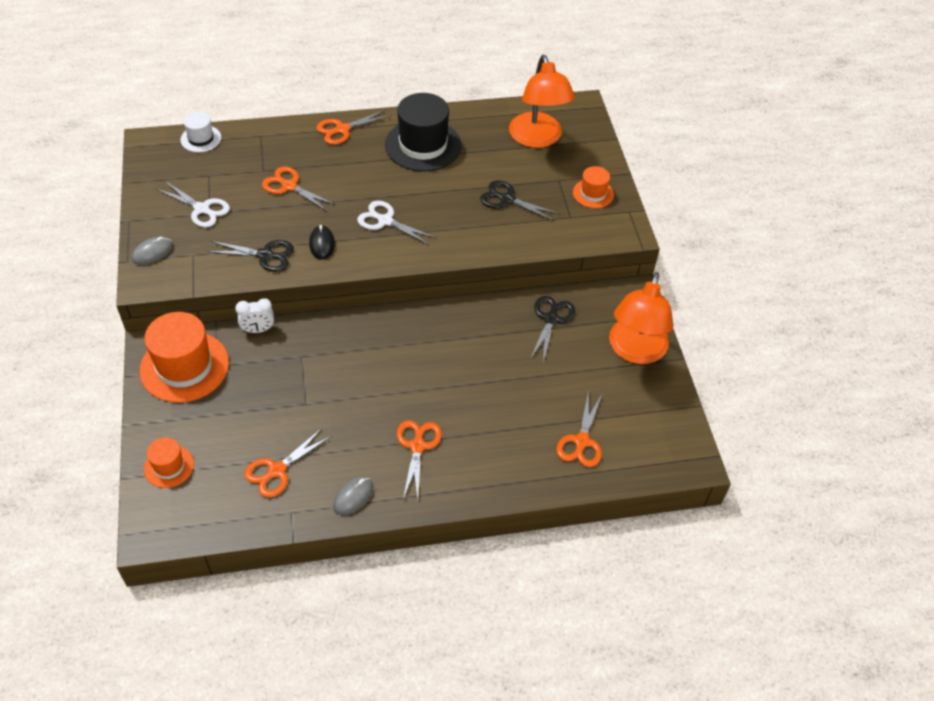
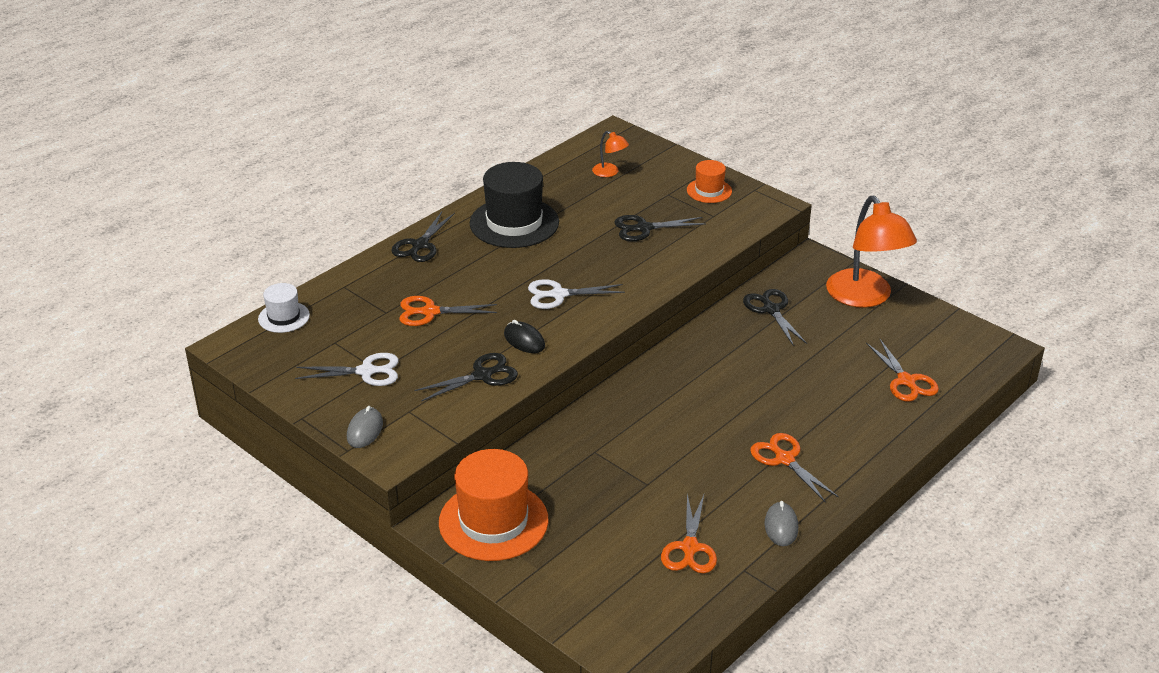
camera: 35 degrees left, 15 degrees down
orange hat [144,437,194,488] -> none
white clock [235,298,274,333] -> none
orange scissors [316,110,392,145] -> black scissors [392,212,455,262]
orange lamp [509,55,575,148] -> orange lamp [592,131,629,177], size x0.44

